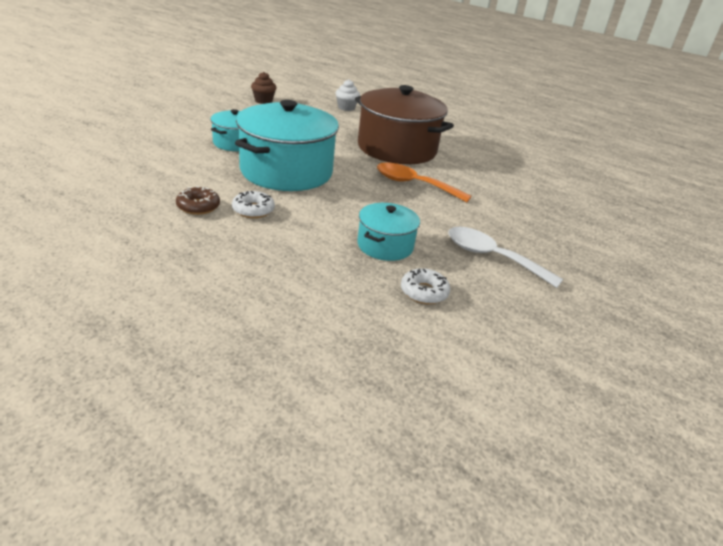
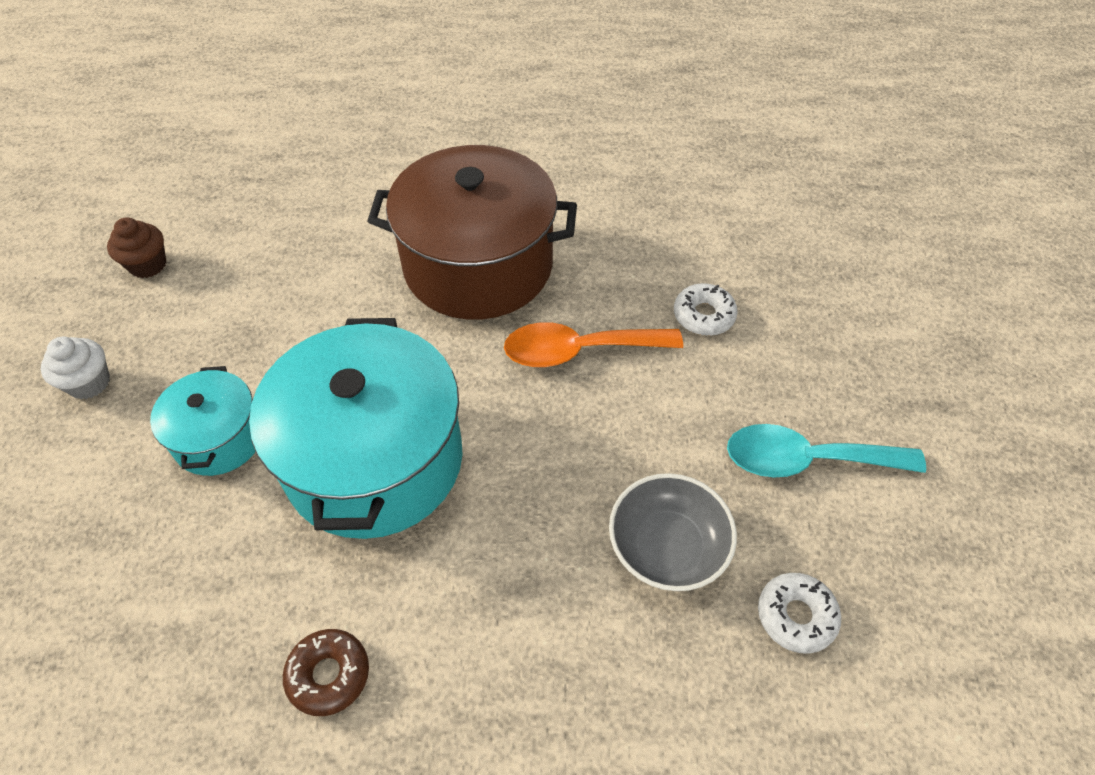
camera: 30 degrees left, 20 degrees up
white donut [232,191,275,218] -> white donut moved to [674,283,738,336]
white cupcake [336,79,360,111] -> white cupcake moved to [41,336,110,399]
turquoise pot [357,203,420,261] -> grey bowl [609,473,737,591]
white spoon [448,227,563,288] -> turquoise spoon [727,424,926,478]

